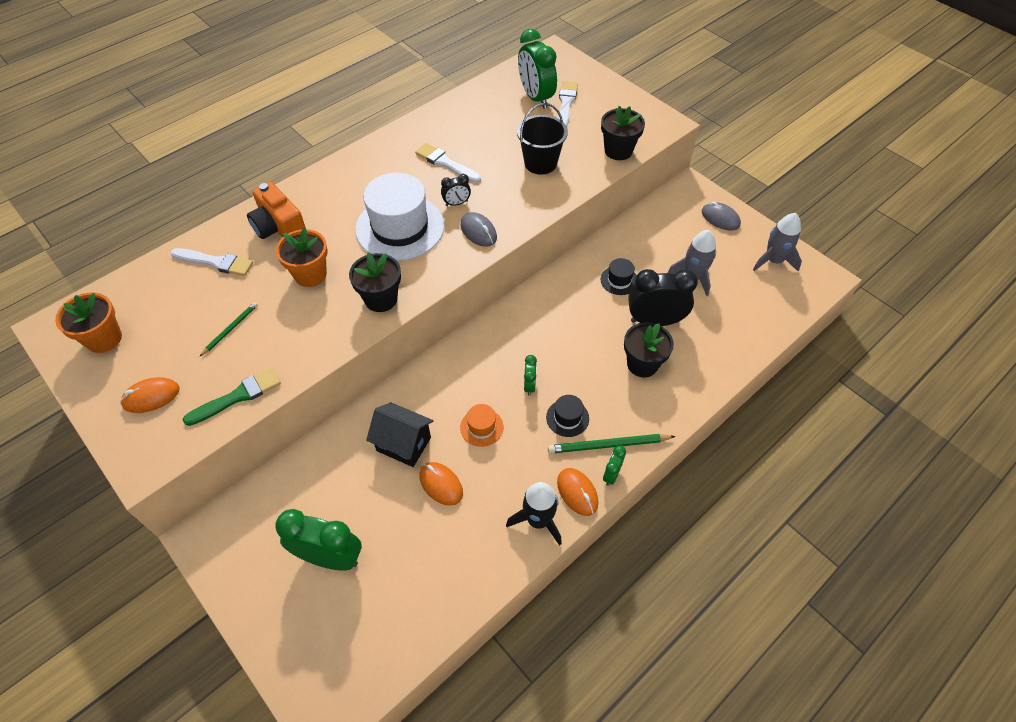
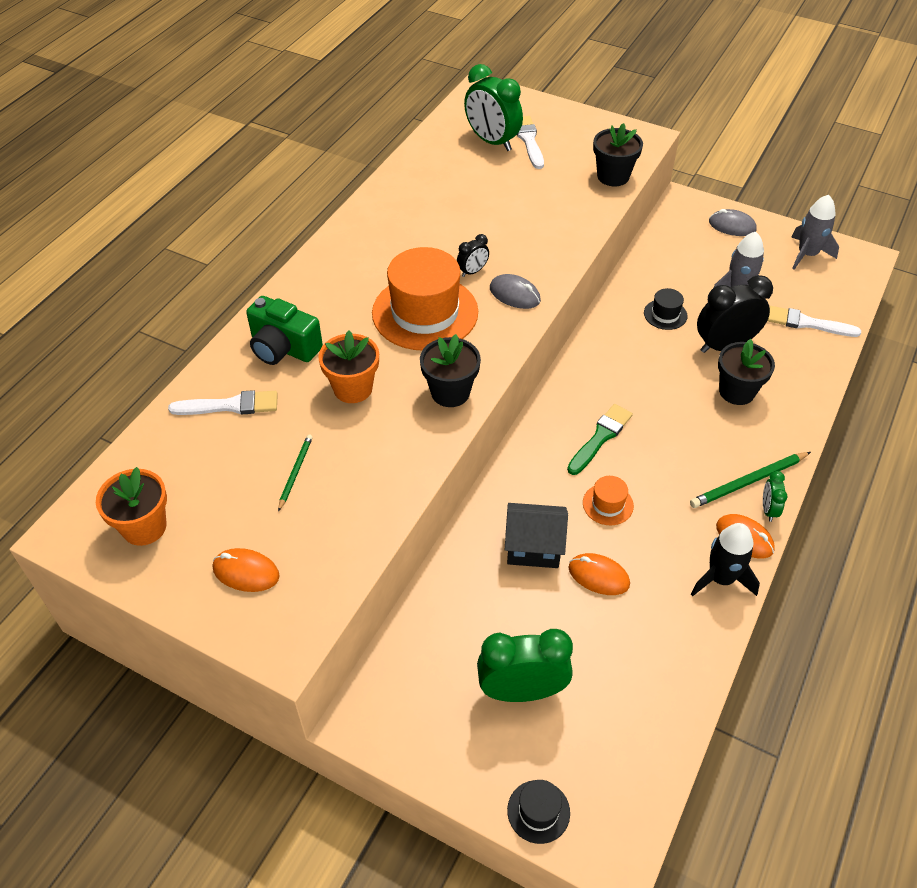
camera: 20 degrees left, 5 degrees down
orange mouse [120,377,180,413] -> orange mouse turned 60 degrees clockwise [213,548,280,592]
green brush [183,368,281,426] -> green brush moved to [567,404,633,475]
orange camera [247,182,306,239] -> green camera [246,296,323,365]
white hat [355,173,445,261] -> orange hat [372,247,478,351]
white brush [415,143,481,183] -> white brush moved to [767,306,861,337]
black bucket [517,103,568,175] -> none
green clock [524,355,537,396] -> none
black hat [546,395,589,437] -> black hat moved to [507,780,570,844]

